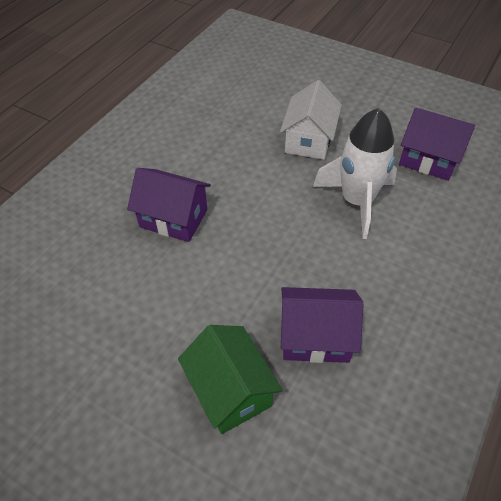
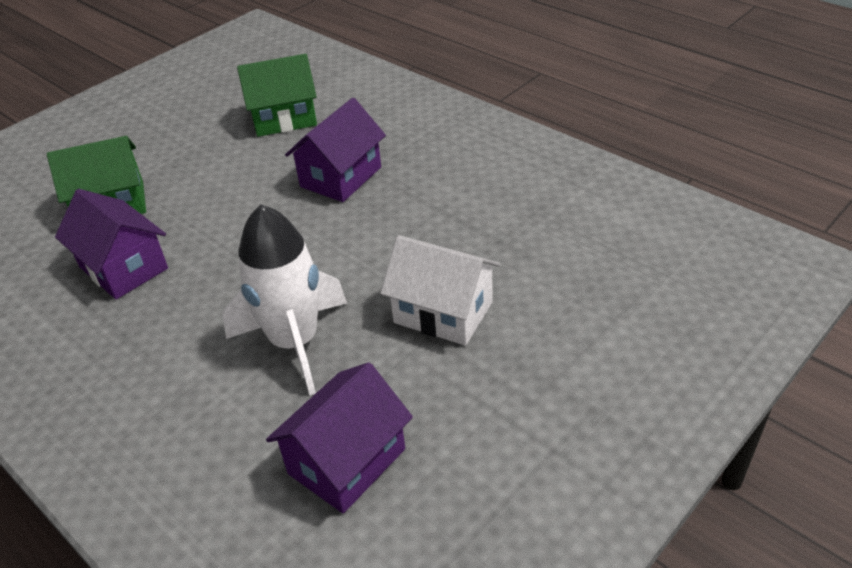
camera: 105 degrees right, 10 degrees down
purple house [281,287,364,363] -> purple house turned 60 degrees counterclockwise [55,189,168,299]
none -> green house [237,54,317,137]

